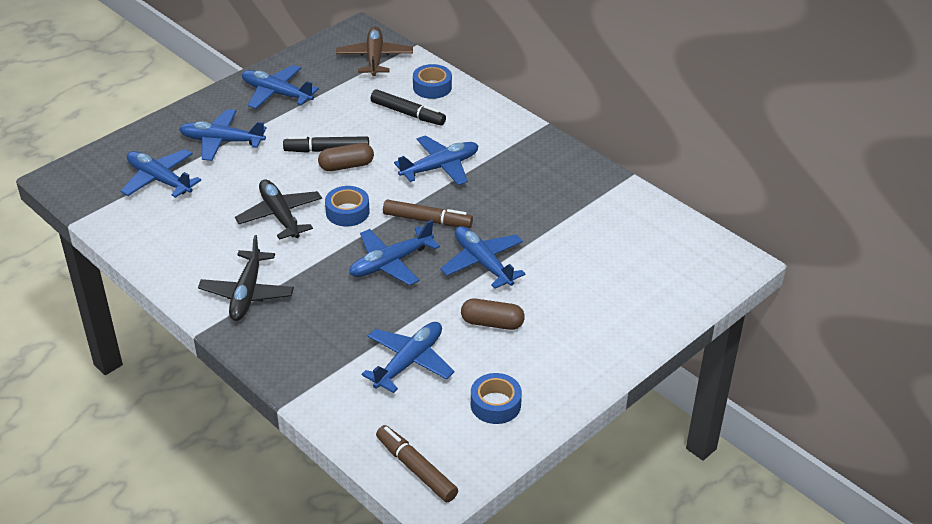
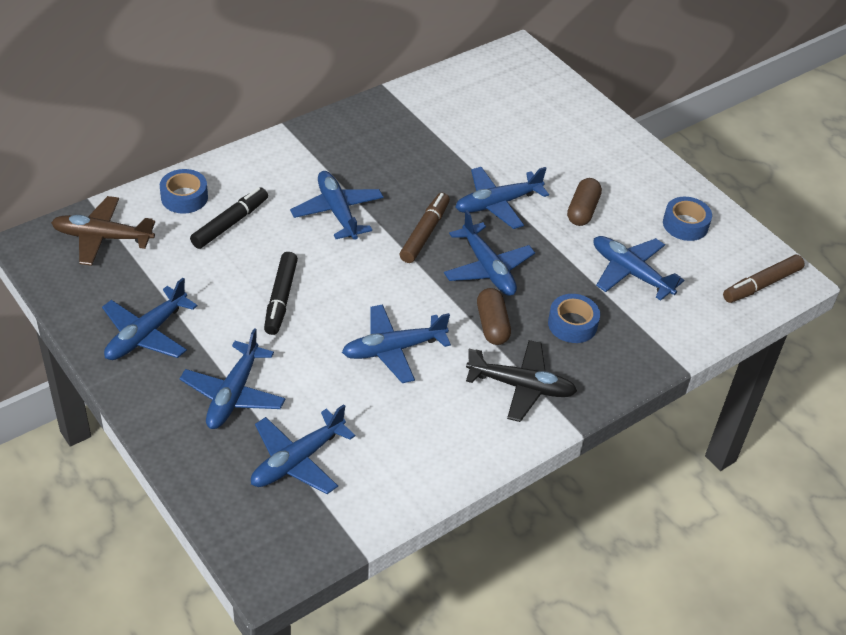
camera: 85 degrees left, 5 degrees up
black plane [235,179,322,240] -> blue plane [342,304,451,383]
brown capsule [318,143,374,171] -> brown capsule moved to [477,288,511,345]
blue tape [325,186,370,227] -> blue tape moved to [548,294,600,343]

